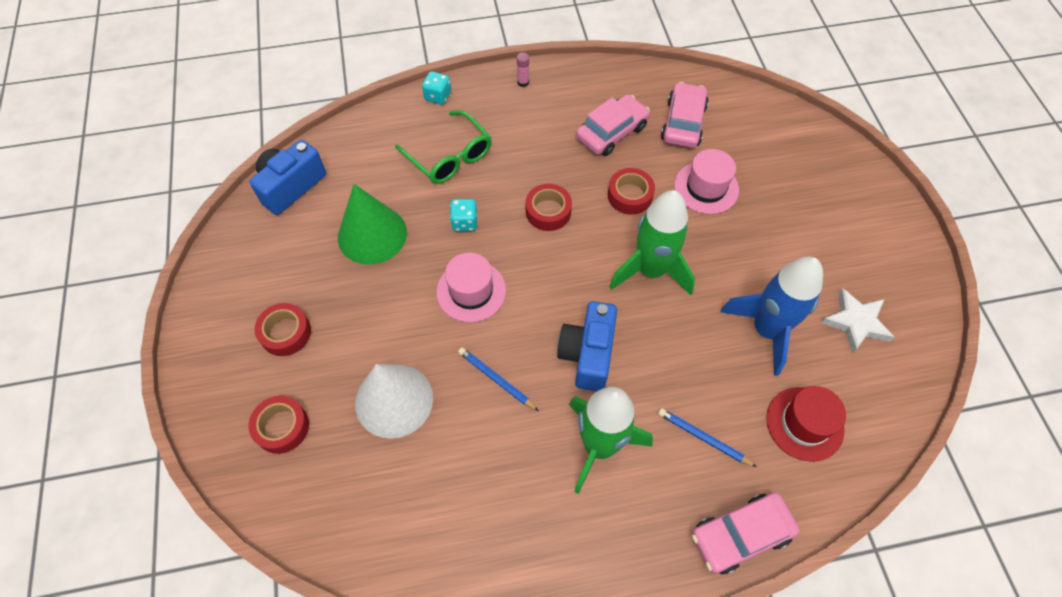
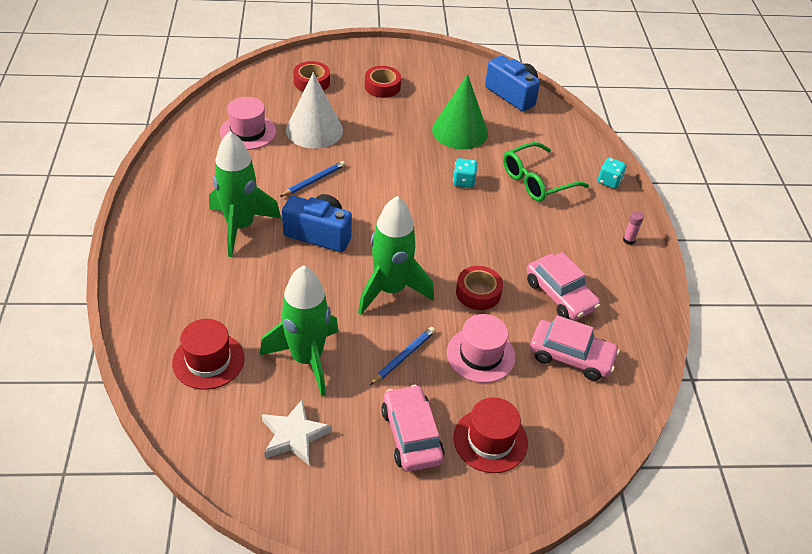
camera: 95 degrees right, 15 degrees down
pink hat [436,253,506,323] -> pink hat moved to [220,97,276,150]
red tape [526,184,572,231] -> none
blue pencil [658,408,757,467] -> blue pencil moved to [370,327,435,385]
pink car [692,493,800,575] -> pink car moved to [381,385,445,472]
blue rocket [720,257,823,376] -> green rocket [260,265,339,396]
none -> red hat [453,397,528,473]

